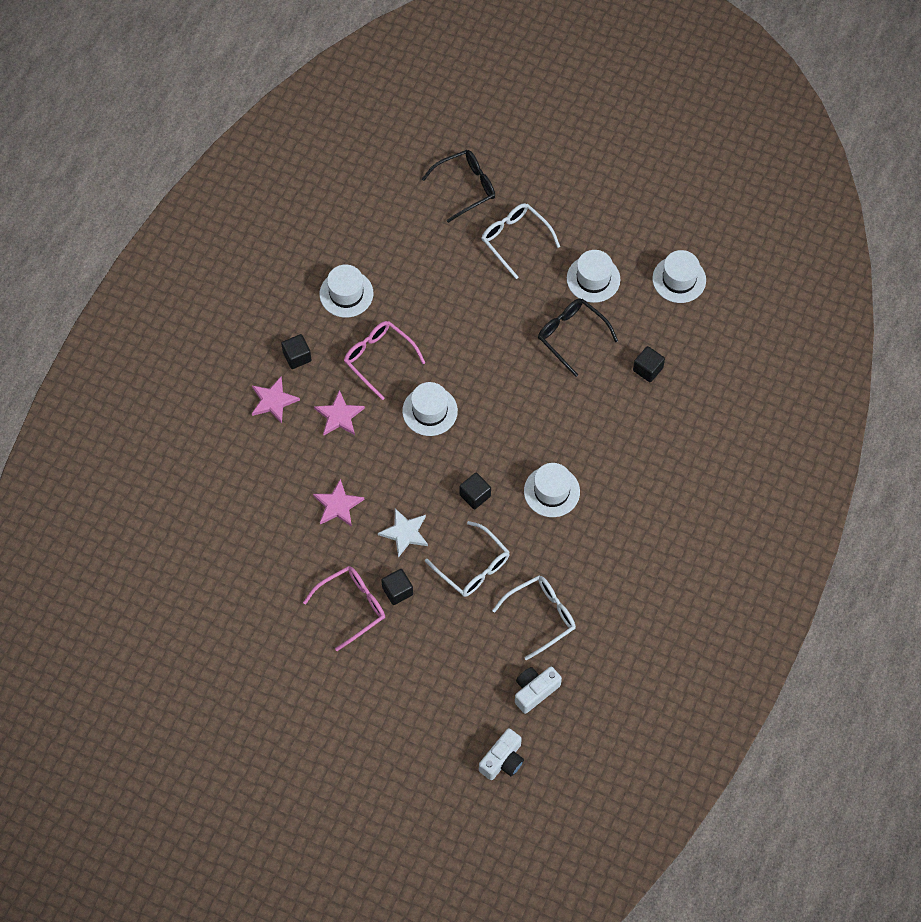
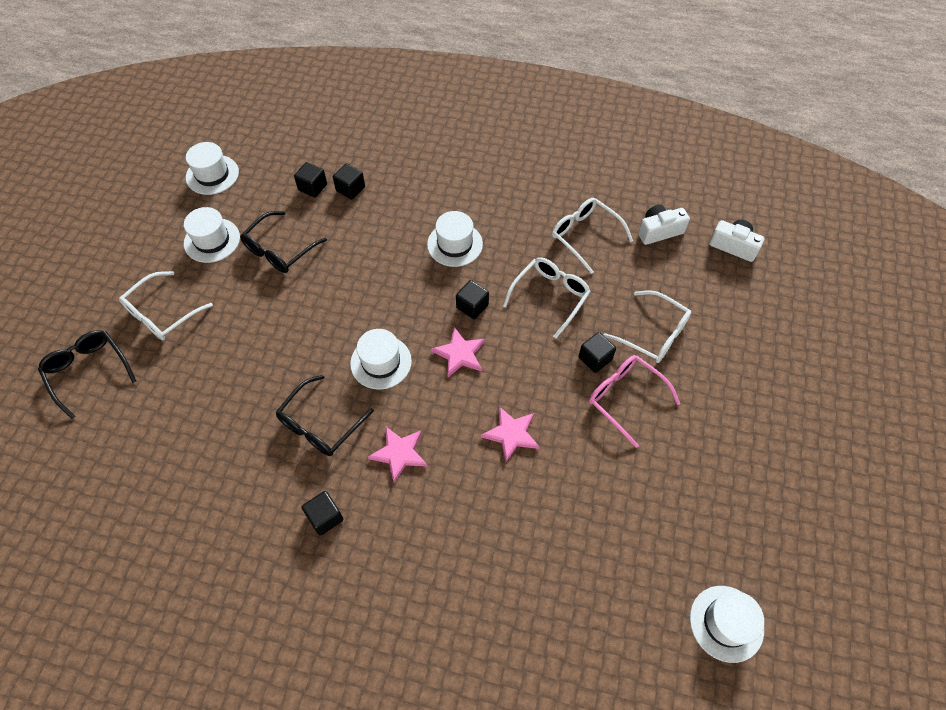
camera: 100 degrees left, 5 degrees down
pink star [252,377,300,423] -> pink star moved to [431,327,485,377]
white hat [320,265,373,318] -> white hat moved to [690,586,764,663]
pink glasses [344,321,426,400] -> black glasses [275,375,374,456]
white star [378,508,428,558] -> none
white camera [515,667,562,714] -> white camera turned 120 degrees clockwise [638,205,690,245]
none -> black cube [333,163,365,200]
none -> white glasses [603,290,691,363]

